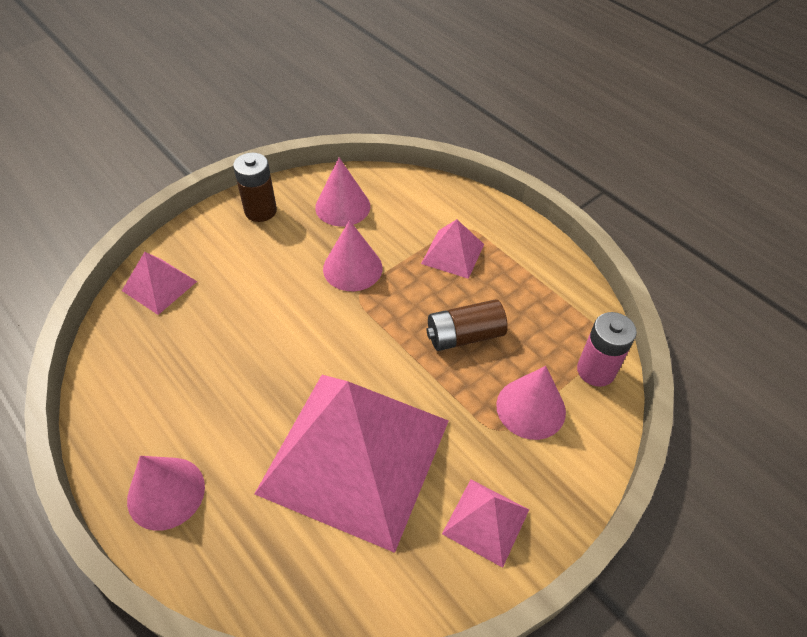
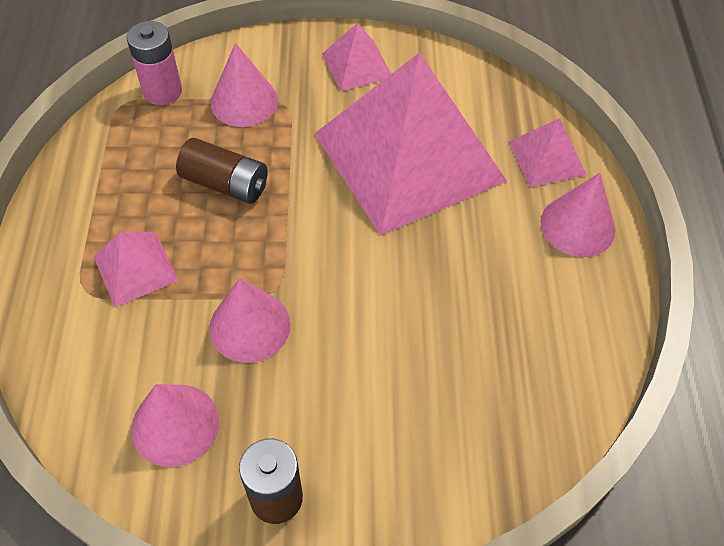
camera: 140 degrees left, 5 degrees up
pink pyramid [122,252,197,315] -> pink pyramid moved to [509,118,587,187]

